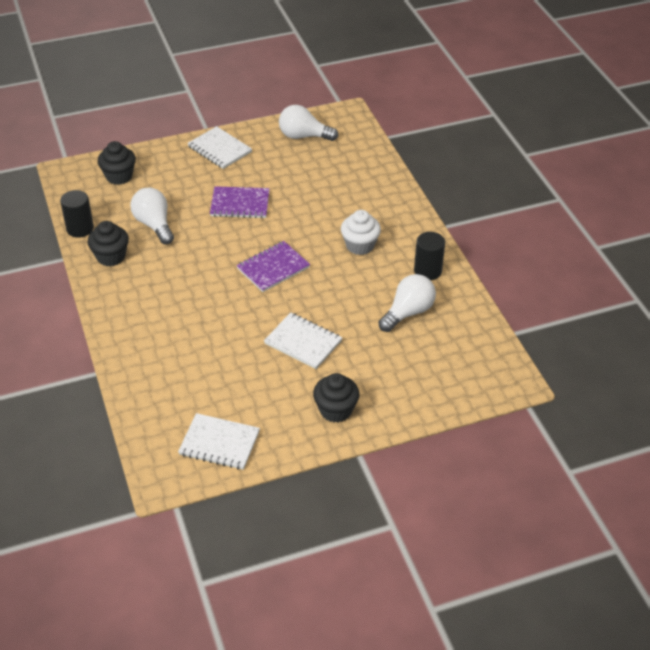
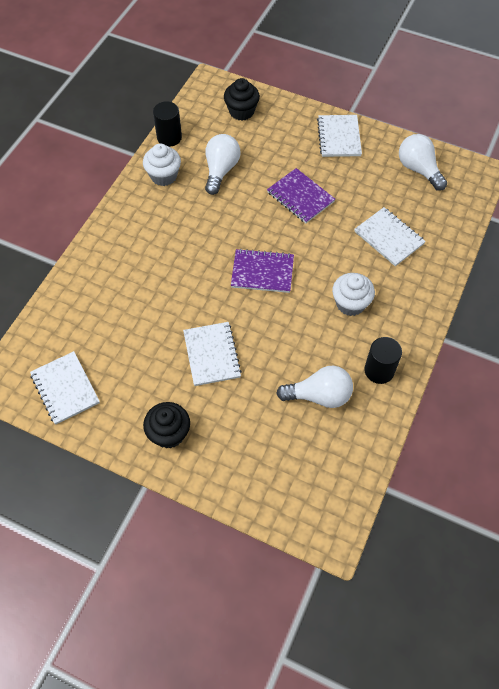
camera: 45 degrees right, 15 degrees up
black cupcake [88,221,129,267] -> white cupcake [143,144,181,186]
none -> white notebook [354,207,426,266]

